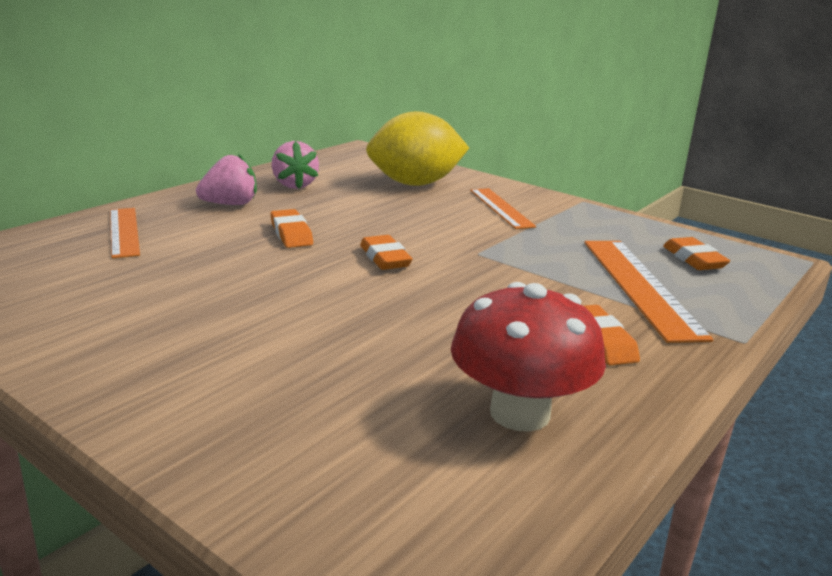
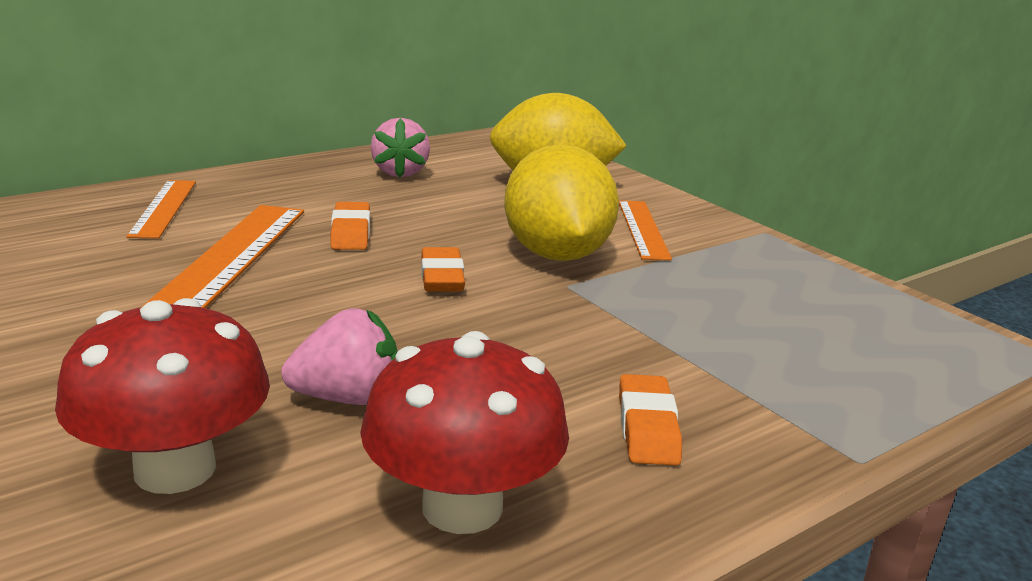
camera: 15 degrees right, 0 degrees up
pink strawberry [196,154,257,205] -> pink strawberry moved to [281,308,398,405]
orange ruler [584,241,713,343] -> orange ruler moved to [142,205,304,308]
orange eraser [663,237,730,270] -> none
none -> red mushroom [55,298,270,494]
none -> yellow lemon [504,144,619,261]

